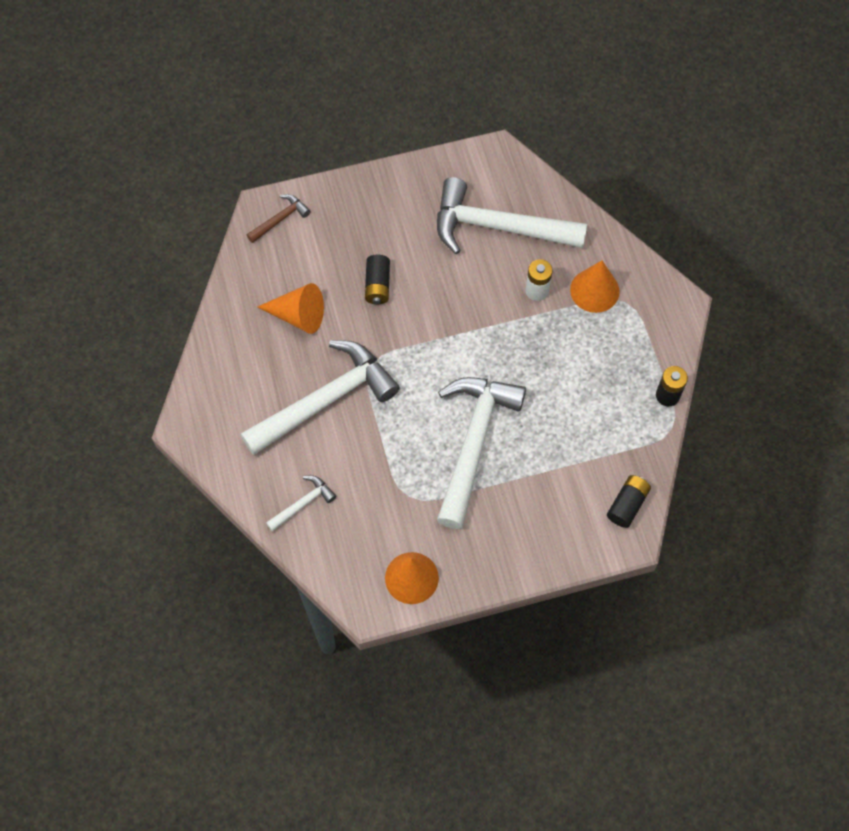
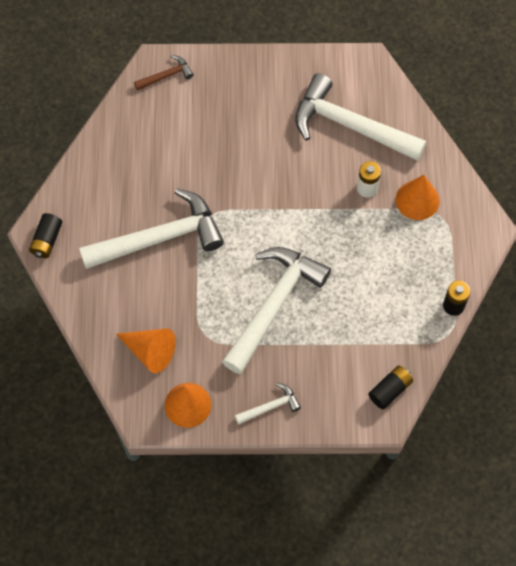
camera: 15 degrees right, 0 degrees up
orange cone [258,283,324,334] -> orange cone moved to [116,328,176,373]
white hammer [266,476,336,532] -> white hammer moved to [235,383,301,425]
black battery [365,254,390,304] -> black battery moved to [29,213,62,258]

